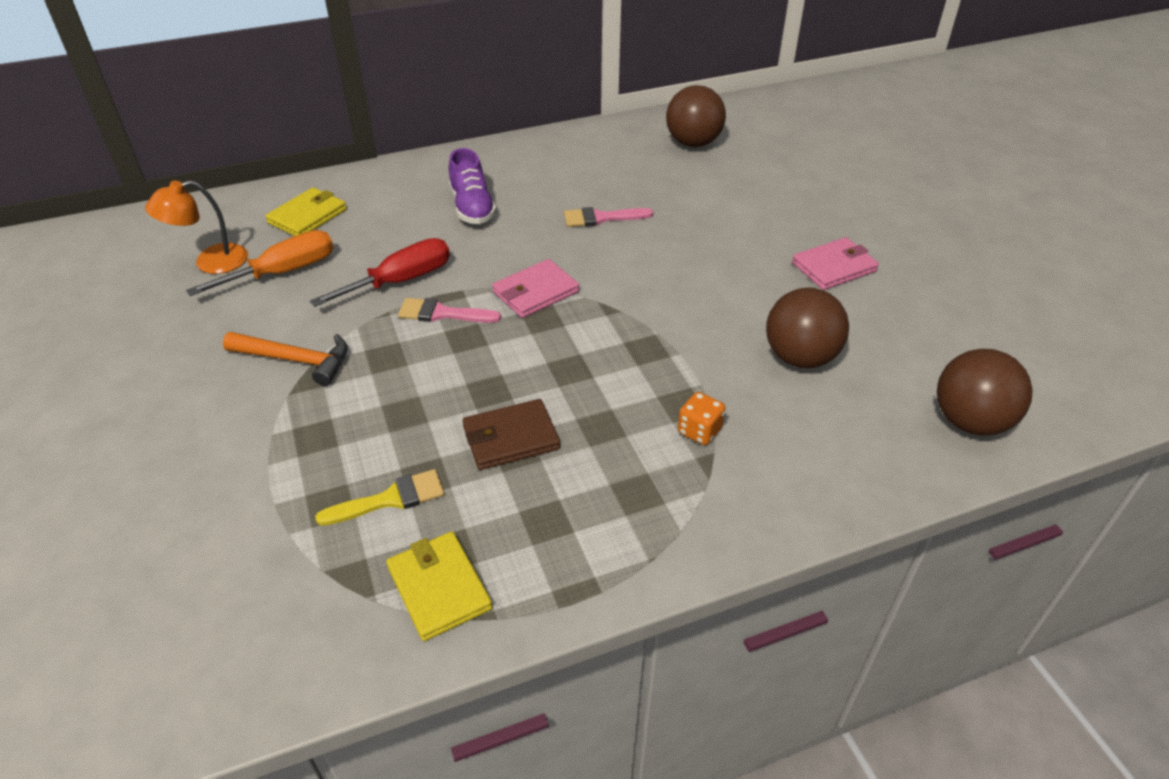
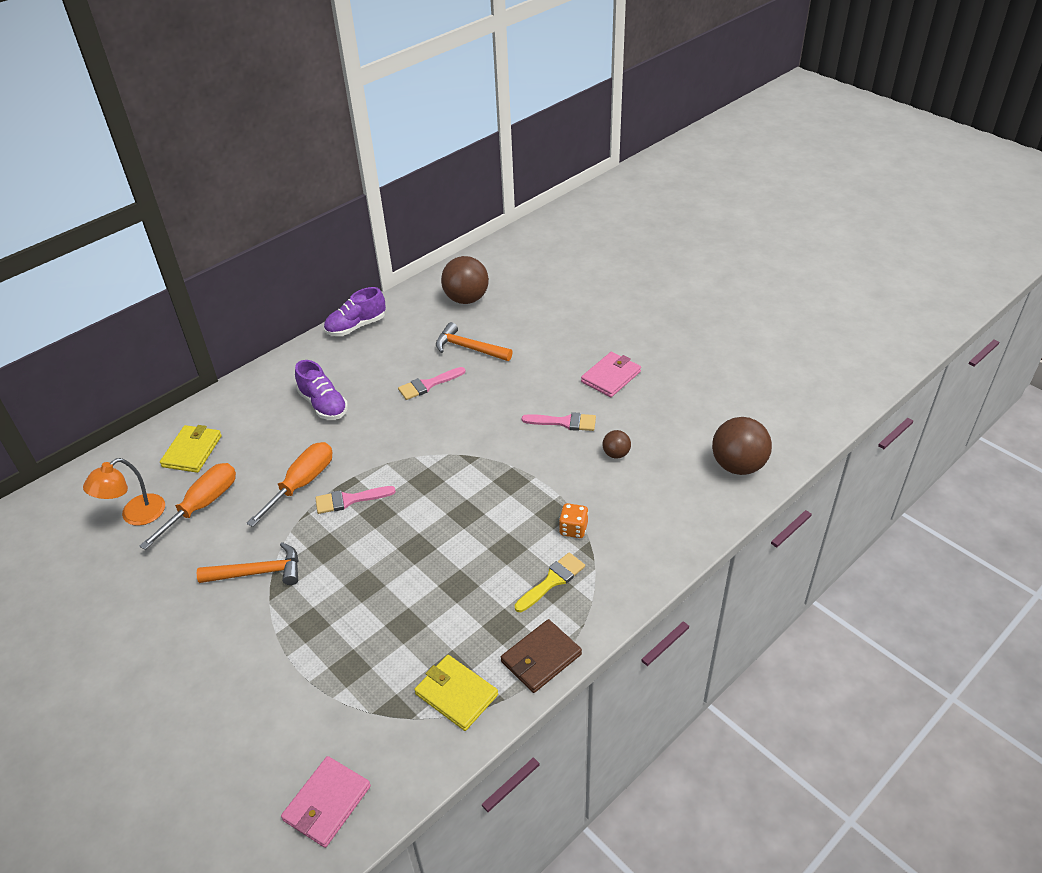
camera: 20 degrees left, 0 degrees up
red screwdriver [310,238,450,307] -> orange screwdriver [247,442,333,527]
yellow brush [315,469,444,526] -> yellow brush moved to [515,553,585,612]
brown wallet [462,399,560,470] -> brown wallet moved to [501,619,582,693]
pink wallet [492,259,579,318] -> pink wallet moved to [281,756,371,848]
brown ball [766,288,849,368] -> brown ball [602,430,631,459], size x0.50
none -> purple shoe [324,287,386,336]
none -> orange hammer [436,322,513,361]
none -> pink brush [522,412,596,431]

